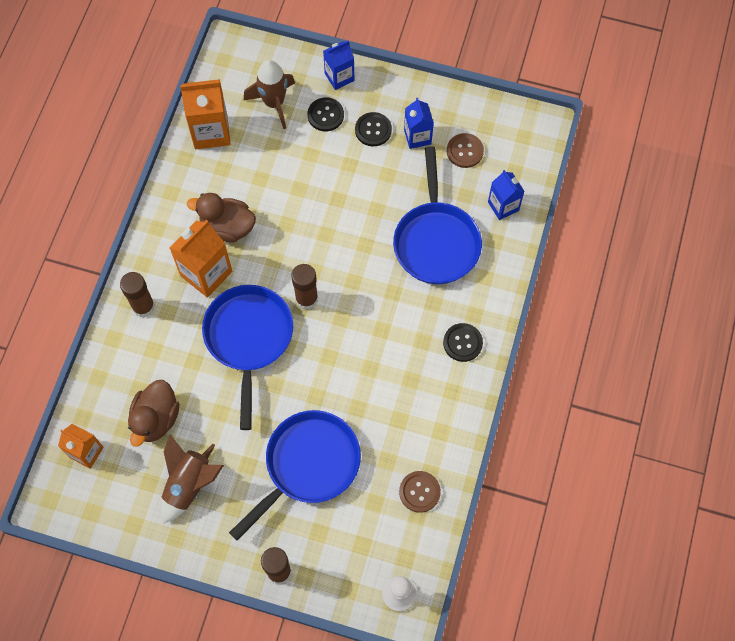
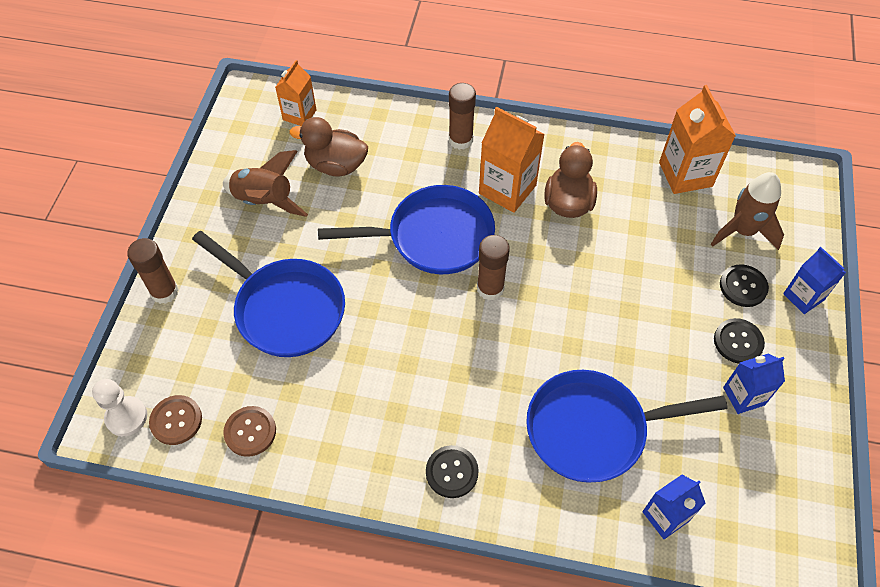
camera: 85 degrees right, 10 degrees down
brown button [447,133,484,168] -> brown button moved to [149,395,202,445]

